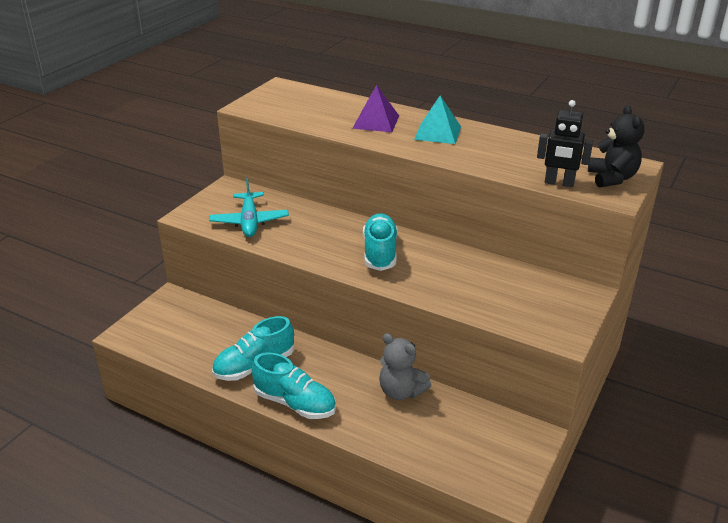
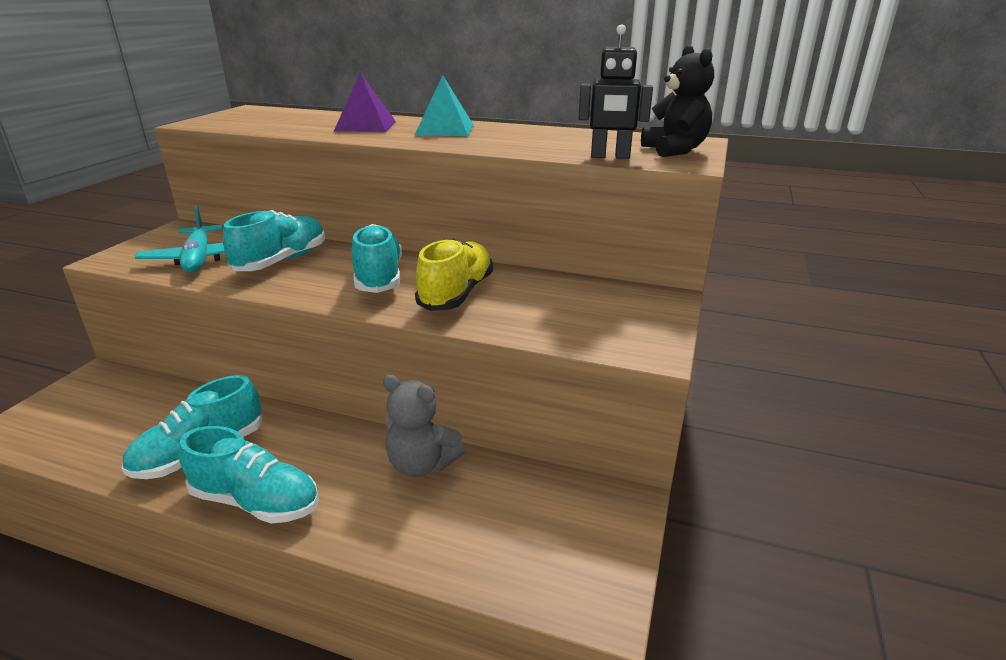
camera: 10 degrees left, 5 degrees down
none -> turquoise shoe [223,210,325,271]
none -> yellow shoe [415,238,493,311]

